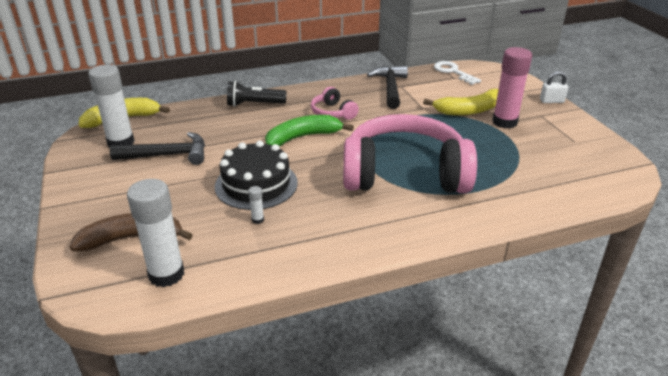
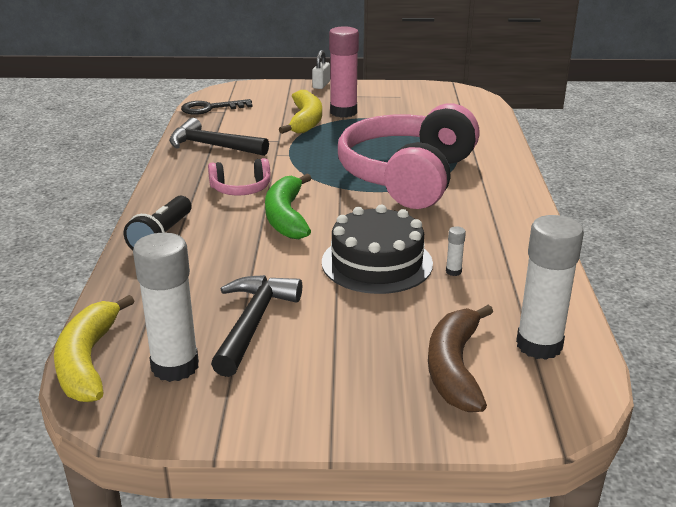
camera: 70 degrees left, 5 degrees down
white key [434,61,481,85] -> black key [181,99,253,115]

